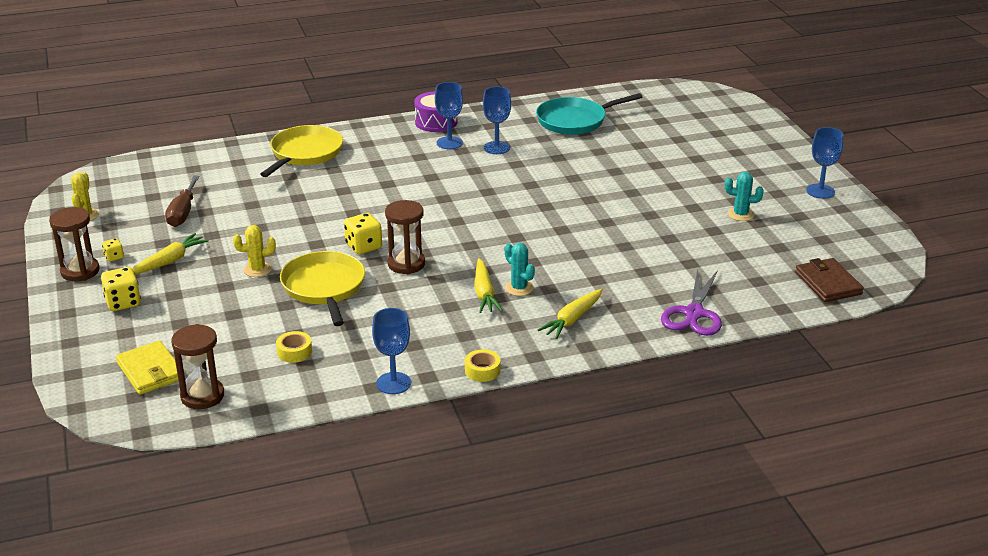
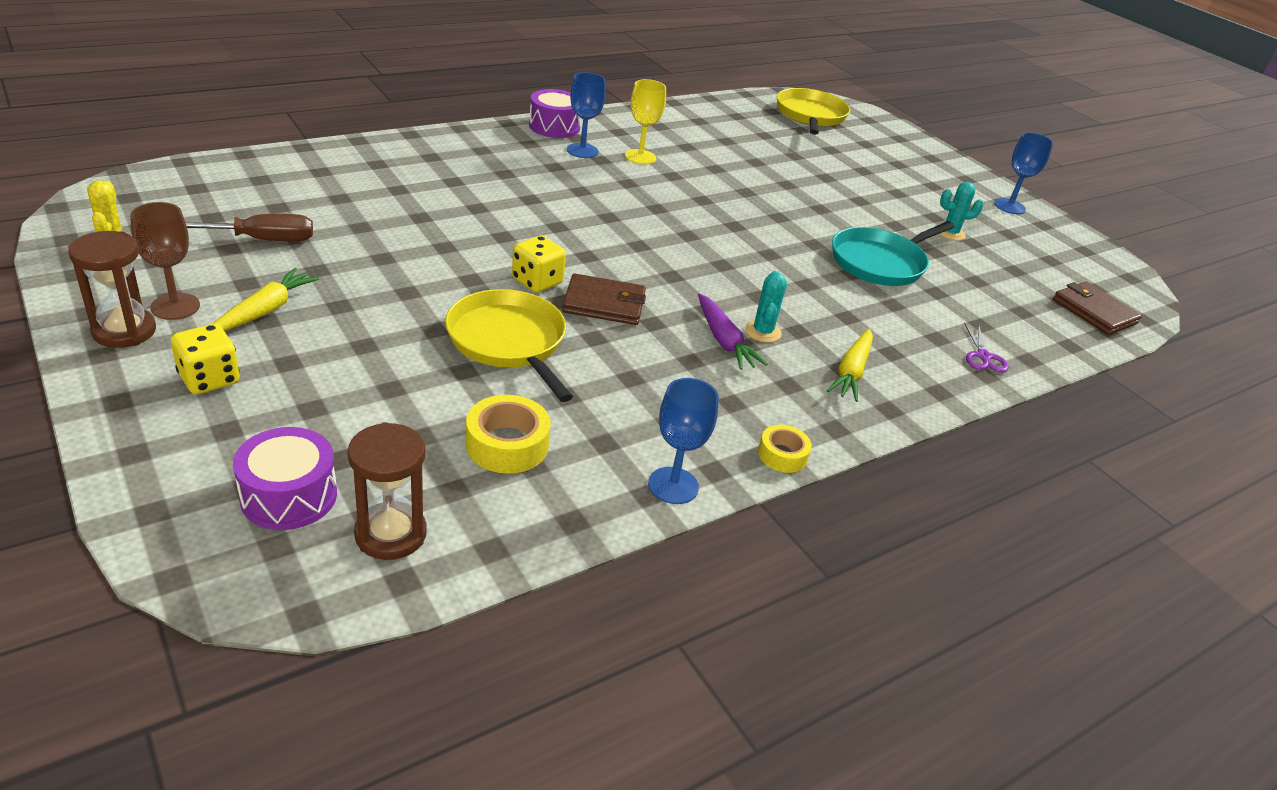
camera: 20 degrees left, 5 degrees up
yellow dice [102,238,124,261] -> brown goblet [130,202,200,320]
yellow wallet [116,341,178,395] -> purple drum [233,427,337,530]
brown screwdriver [165,176,200,227] -> brown screwdriver turned 90 degrees counterclockwise [185,214,313,241]
yellow cactus [233,225,276,277] -> none
yellow pan [261,125,343,177] -> yellow pan moved to [777,88,850,135]
yellow tape [276,331,312,363] -> yellow tape [466,395,551,474], size x1.58
brown hourglass [385,200,425,274] -> brown wallet [562,273,646,325]
yellow carrot [474,258,503,313] -> purple carrot [698,294,768,370]
blue goblet [483,86,511,154] -> yellow goblet [625,79,666,164]
turquoise cactus [505,243,535,296] -> turquoise cactus turned 60 degrees clockwise [745,271,787,343]
turquoise pan [536,93,642,135] -> turquoise pan moved to [832,221,955,286]
purple scissors [661,269,722,336] -> purple scissors [964,323,1009,373], size x0.56

